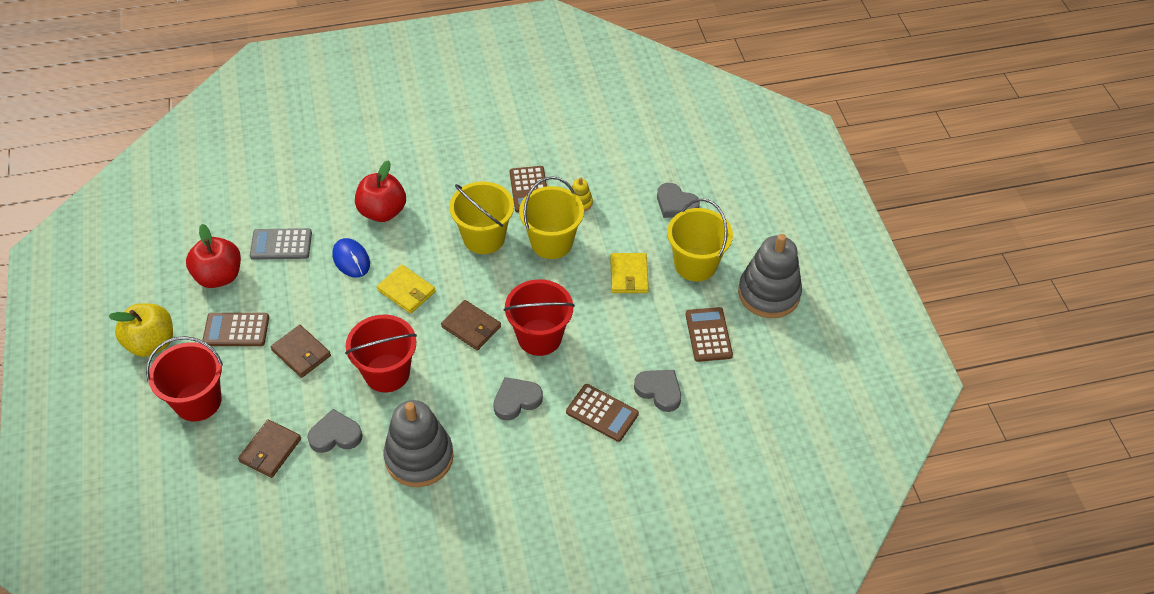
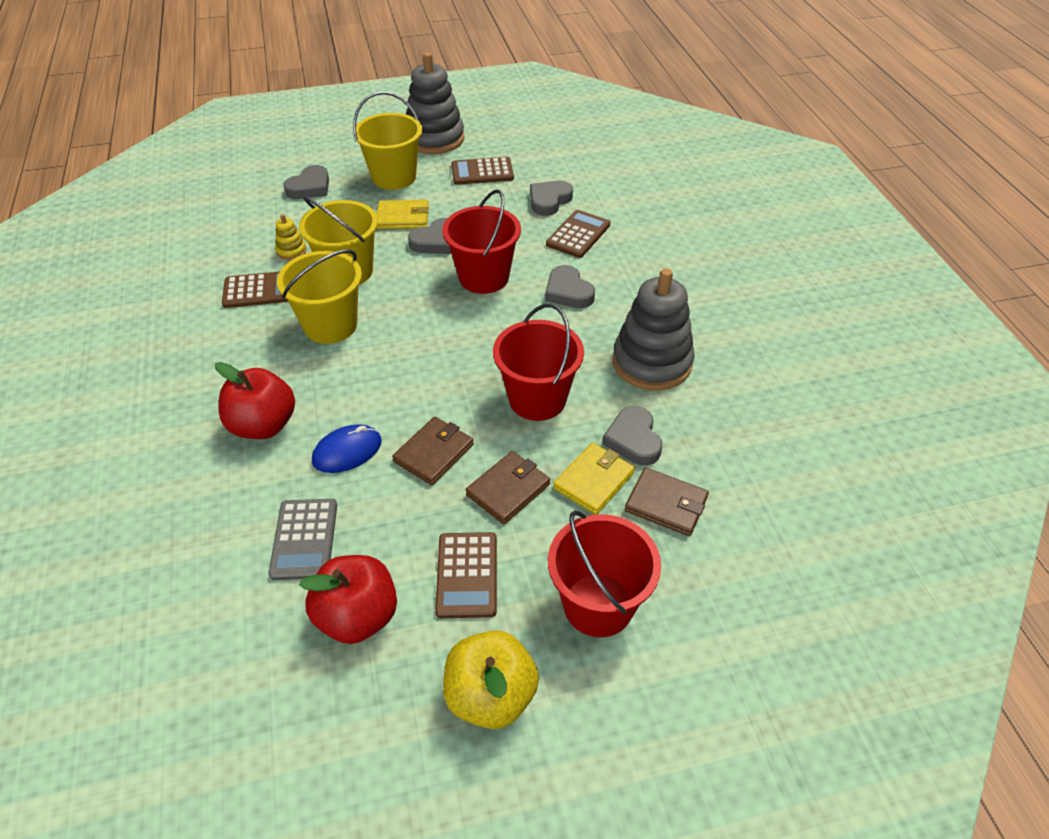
camera: 90 degrees left, 5 degrees down
yellow wallet [377,265,436,314] -> yellow wallet moved to [553,442,635,515]
brown wallet [441,300,501,350] -> brown wallet moved to [392,417,474,485]
none -> grey heart [408,218,451,254]

